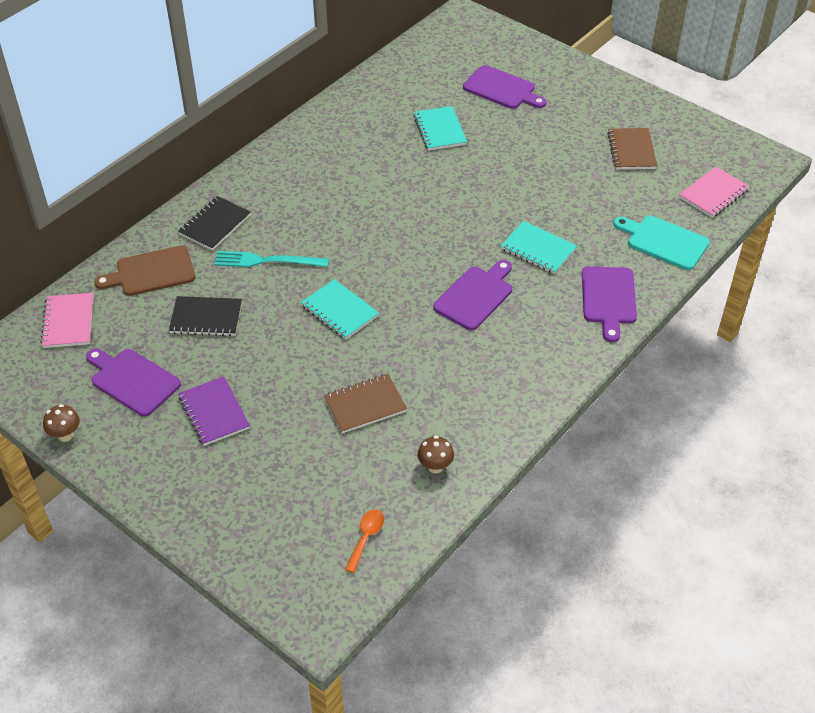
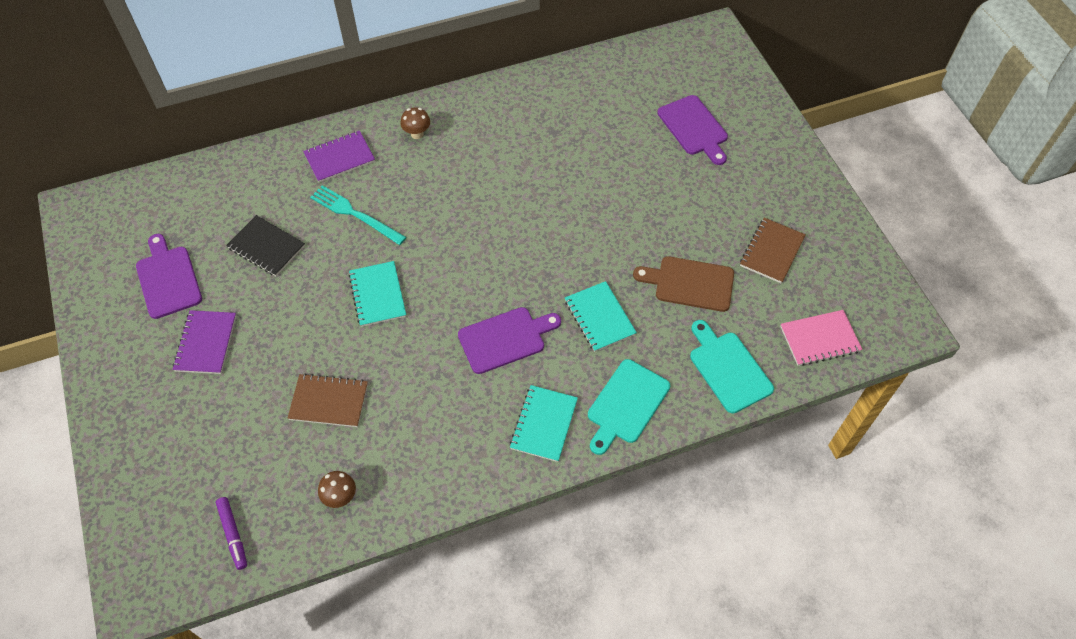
camera: 30 degrees right, 10 degrees up
pink notebook [40,293,94,348] -> none
brown mushroom [43,404,80,442] -> brown mushroom moved to [400,107,430,139]
brown cutting board [94,246,195,296] -> brown cutting board moved to [633,256,734,312]
black notebook [178,196,251,251] -> purple notebook [303,130,375,183]
orange spoon [345,509,384,573] -> purple marker [216,497,247,570]
turquoise notebook [414,106,467,151] -> turquoise notebook moved to [510,385,578,462]
purple cutting board [582,266,637,342] -> turquoise cutting board [588,359,670,455]

